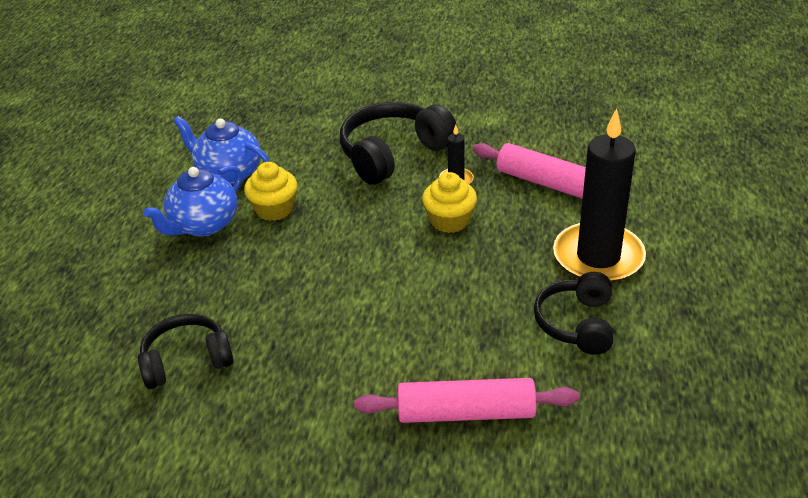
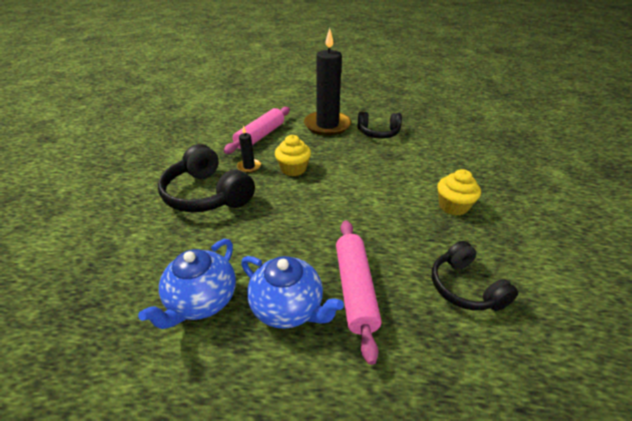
camera: 95 degrees left, 0 degrees up
yellow cupcake [244,162,297,221] -> yellow cupcake moved to [437,169,481,216]
pink rolling pin [354,378,579,423] -> pink rolling pin moved to [336,220,381,365]

